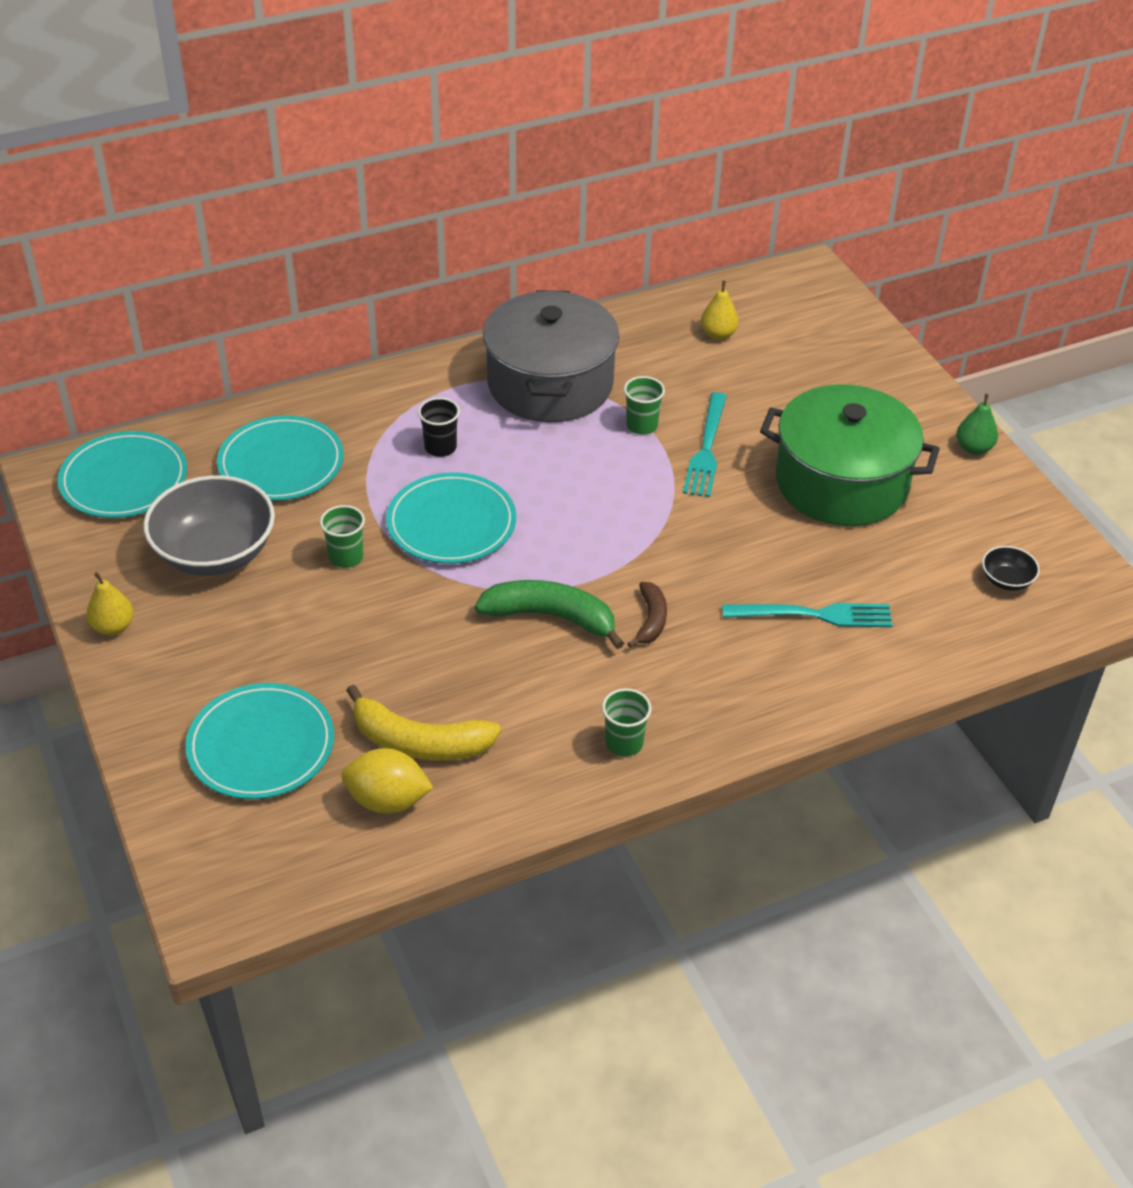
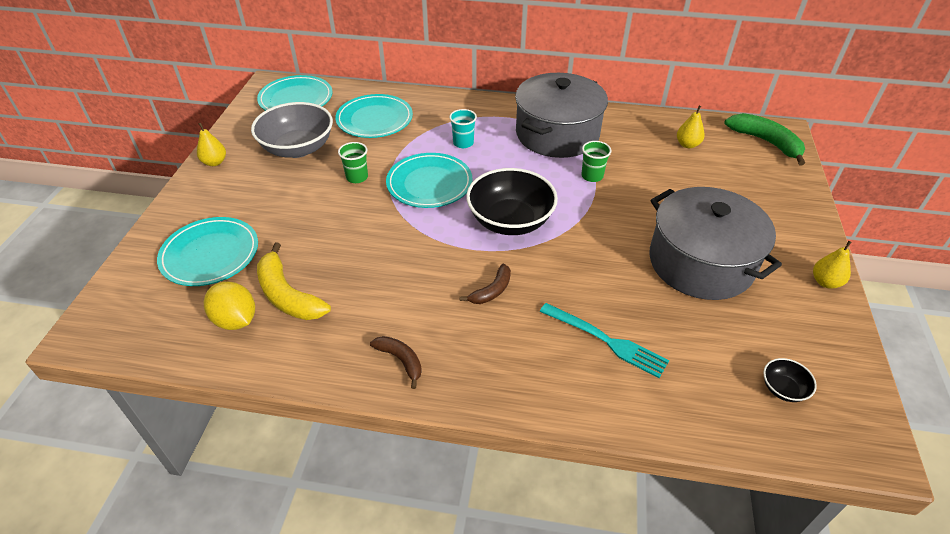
camera: 35 degrees right, 0 degrees up
black cup [418,397,460,457] -> turquoise cup [449,109,477,148]
green banana [475,580,624,649] -> green banana moved to [724,113,805,166]
green cup [602,688,652,757] -> brown banana [370,336,422,389]
turquoise fork [683,392,727,497] -> none
green pot [760,384,940,526] -> grey pot [649,187,782,300]
green pear [956,394,998,455] -> yellow pear [813,241,852,289]
none -> black bowl [466,168,558,235]

